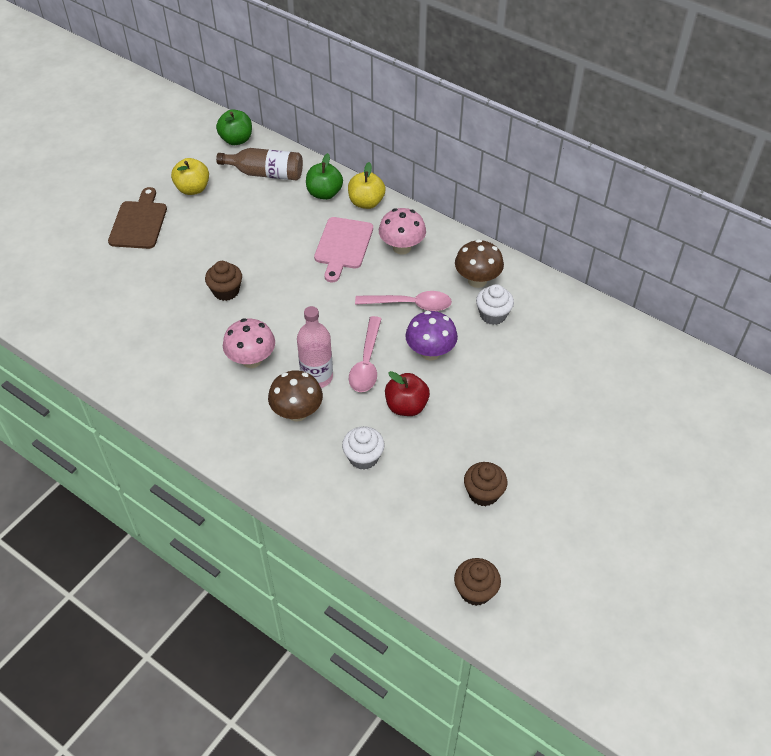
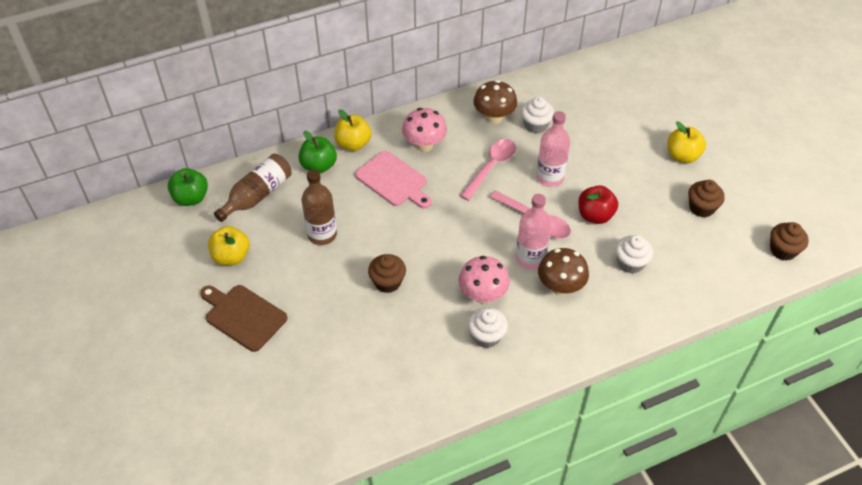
camera: 60 degrees left, 0 degrees up
purple mushroom [405,311,458,361] -> pink bottle [536,111,570,187]
none -> brown bottle [301,169,337,245]
none -> white cupcake [468,307,508,348]
none -> yellow apple [668,121,706,163]

